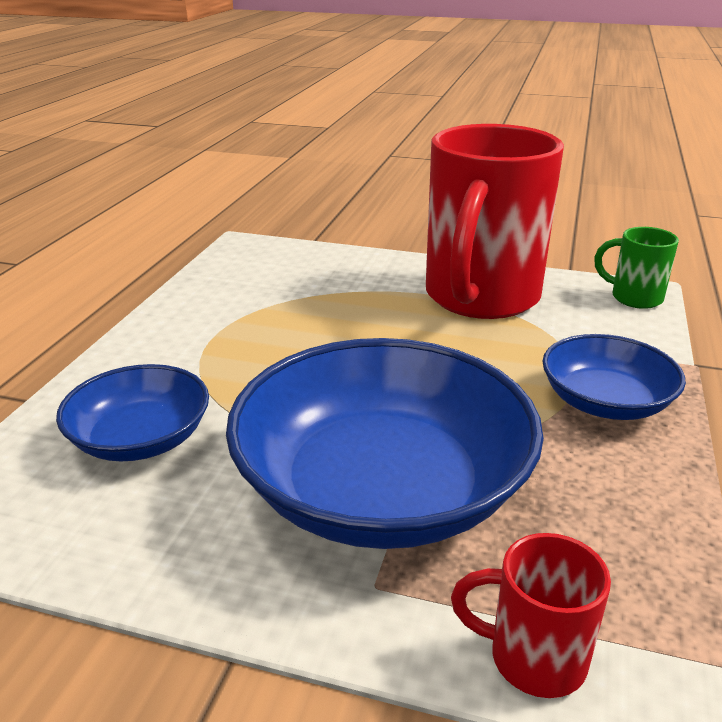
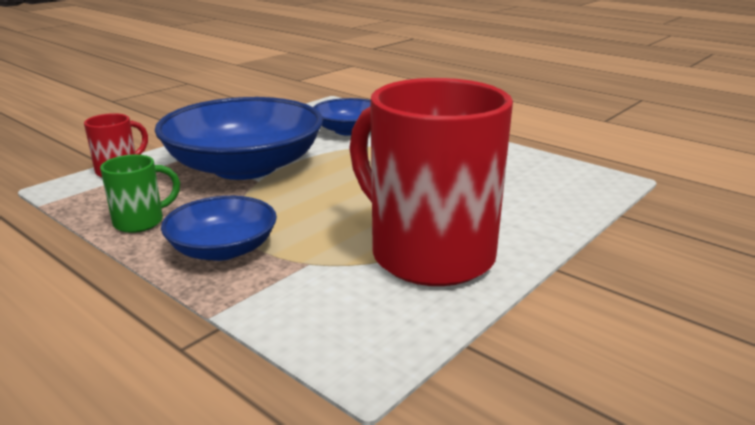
camera: 115 degrees right, 5 degrees down
green mug [594,227,679,309] -> green mug moved to [100,154,180,233]

